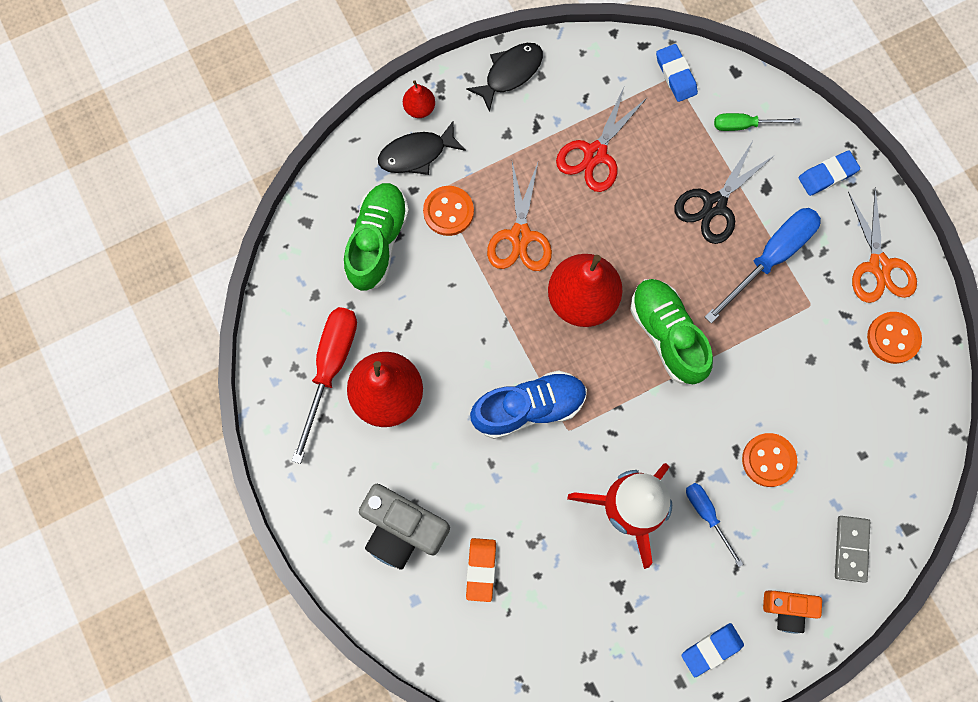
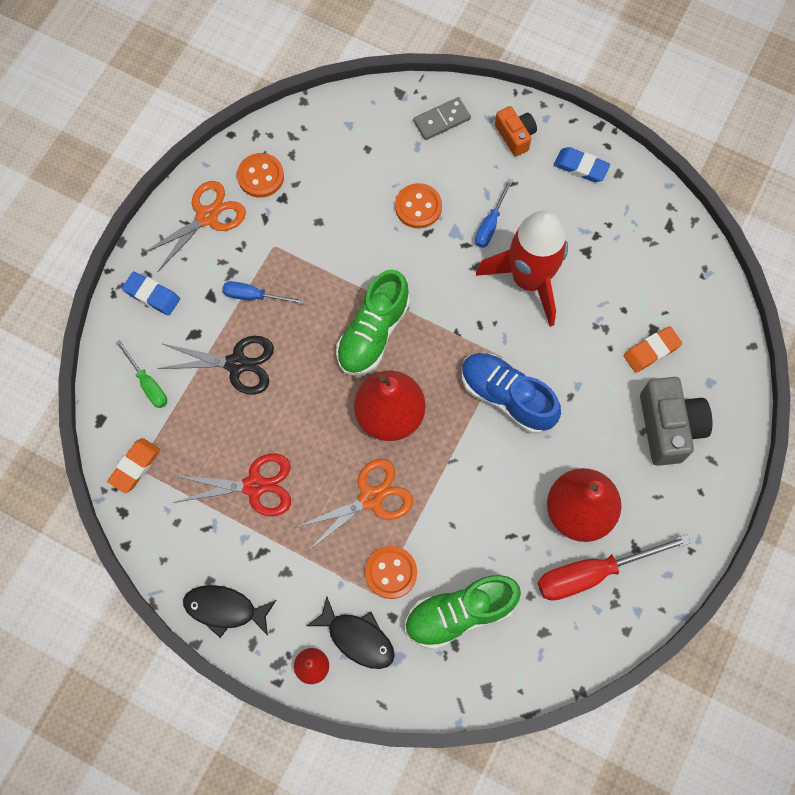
camera: 125 degrees left, 5 degrees down
blue eraser [656,44,698,102] -> orange eraser [107,438,160,493]
blue screwdriver [705,208,821,323] -> blue screwdriver [223,281,305,304], size x0.56

